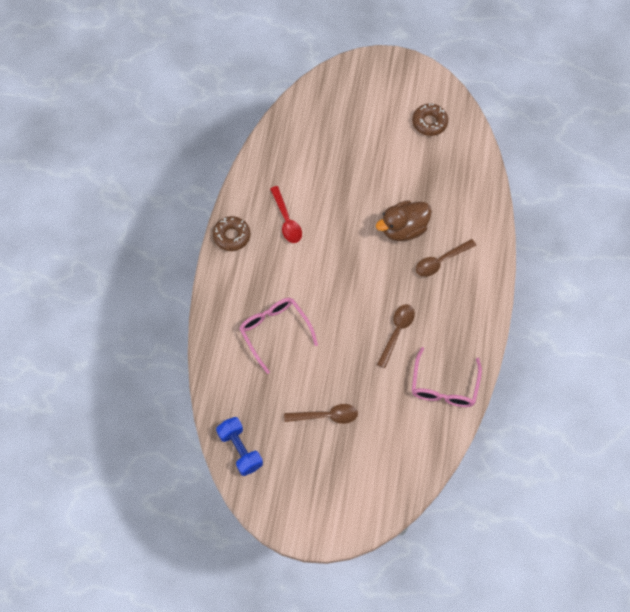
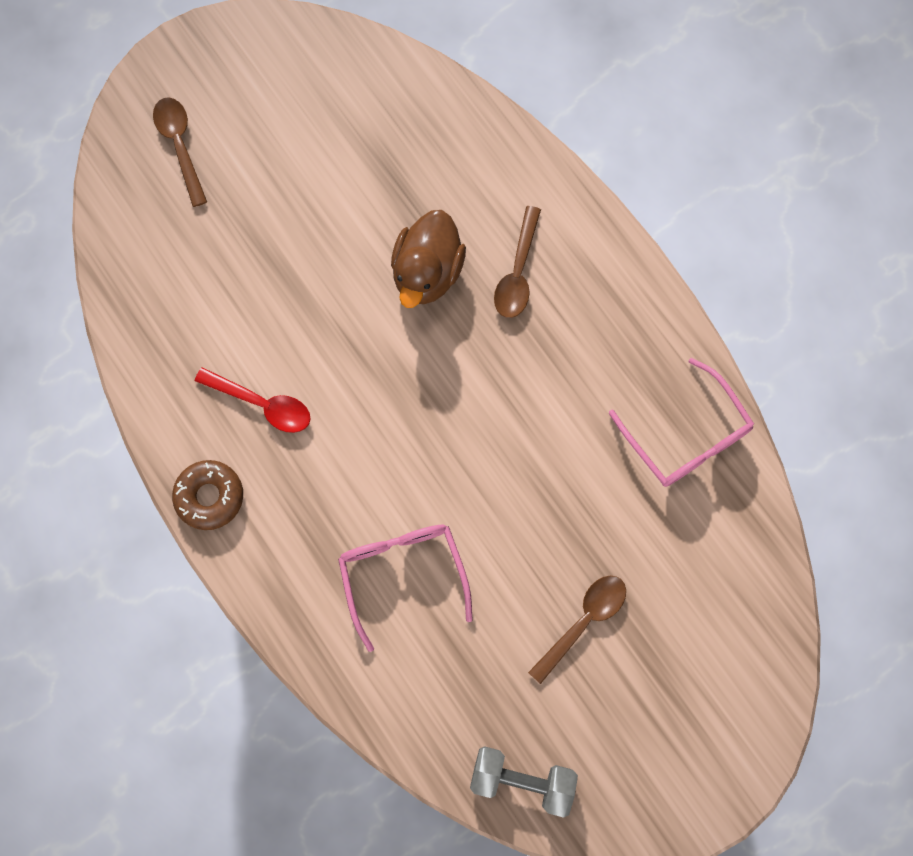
camera: 45 degrees left, 10 degrees up
blue dumbbell [216,417,263,476] -> grey dumbbell [470,746,578,818]
pink glasses [239,298,318,374] -> pink glasses turned 60 degrees clockwise [338,525,473,652]
brown spoon [377,304,415,368] -> brown spoon moved to [153,97,207,207]
brown donut [412,103,448,136] -> none

